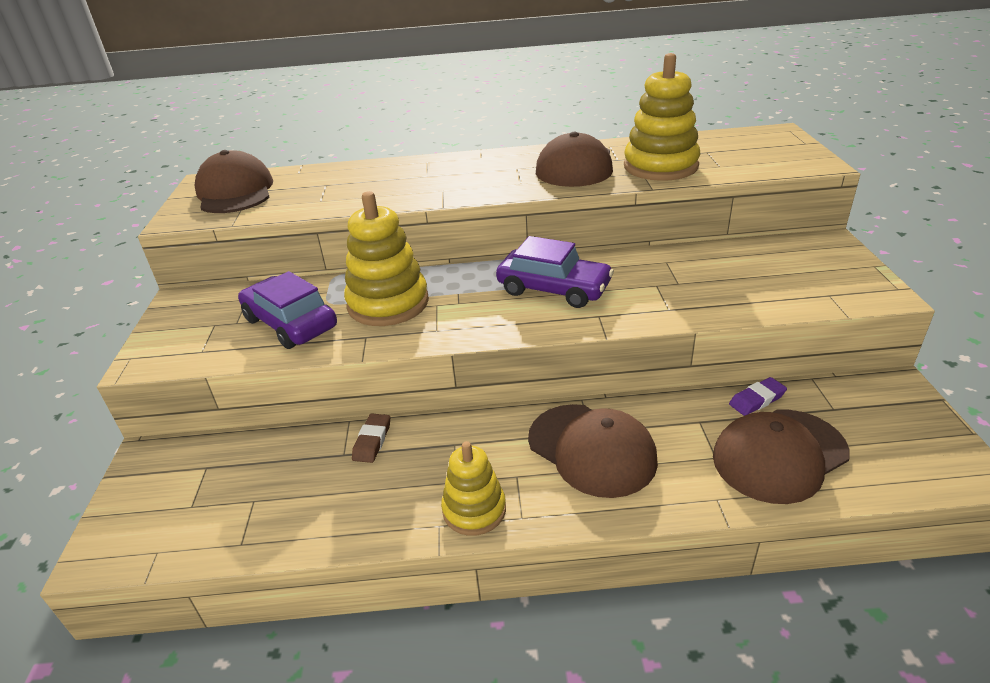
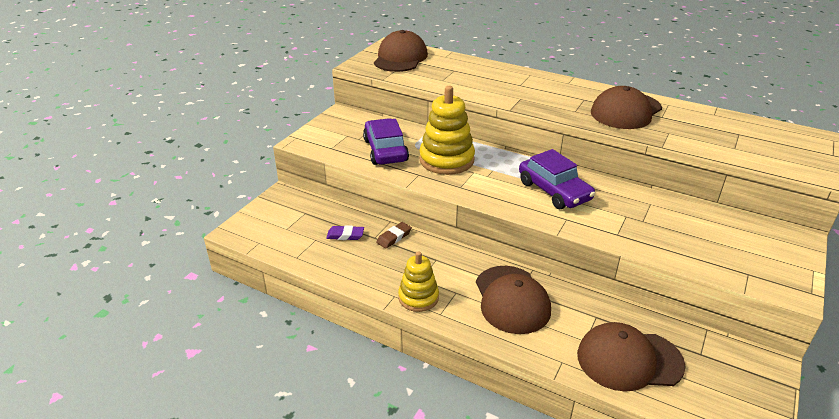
camera: 30 degrees right, 0 degrees up
yellow stacking toy [624,53,700,181] -> none
purple eraser [729,377,787,416] -> purple eraser moved to [326,225,364,240]

